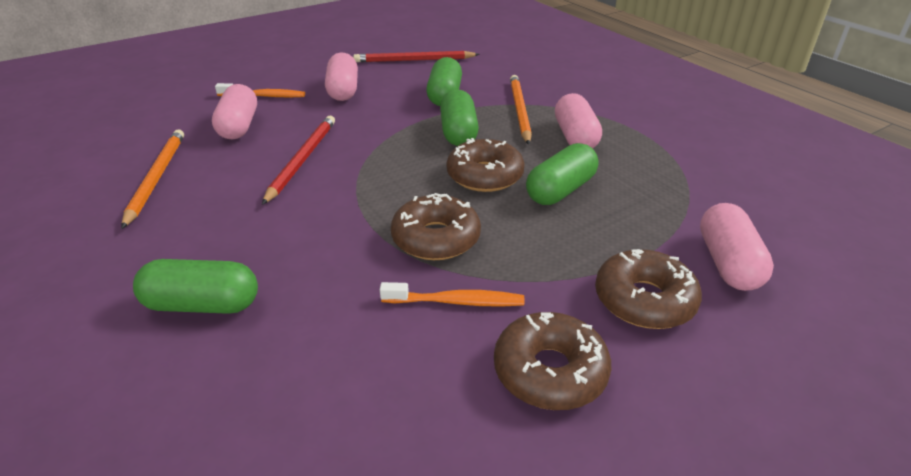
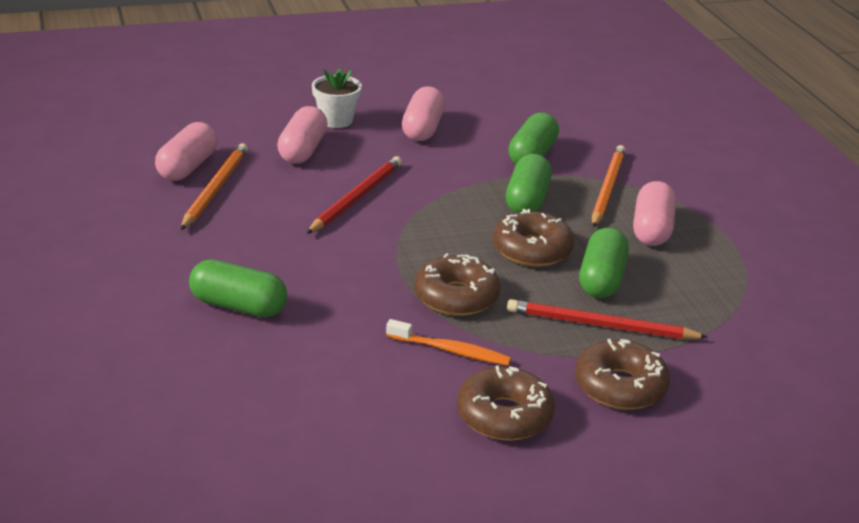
camera: 15 degrees right, 5 degrees down
orange toothbrush [215,83,305,97] -> white flower pot [312,68,362,128]
red pencil [353,51,480,62] -> red pencil moved to [507,299,708,339]
green capsule [526,143,598,205] -> green capsule turned 45 degrees counterclockwise [579,227,629,298]
pink capsule [700,203,774,291] -> pink capsule moved to [155,122,217,181]

